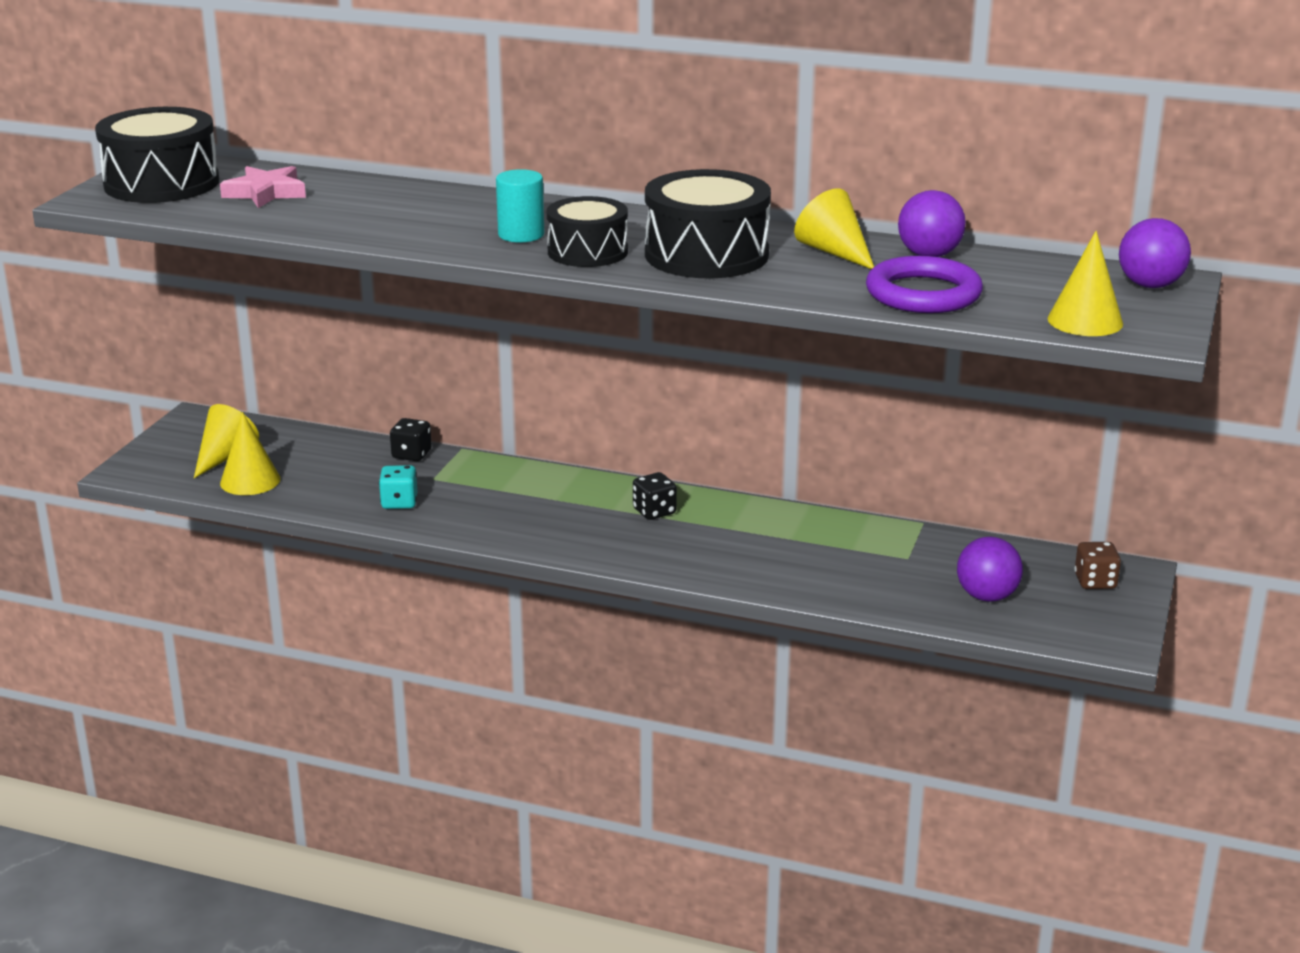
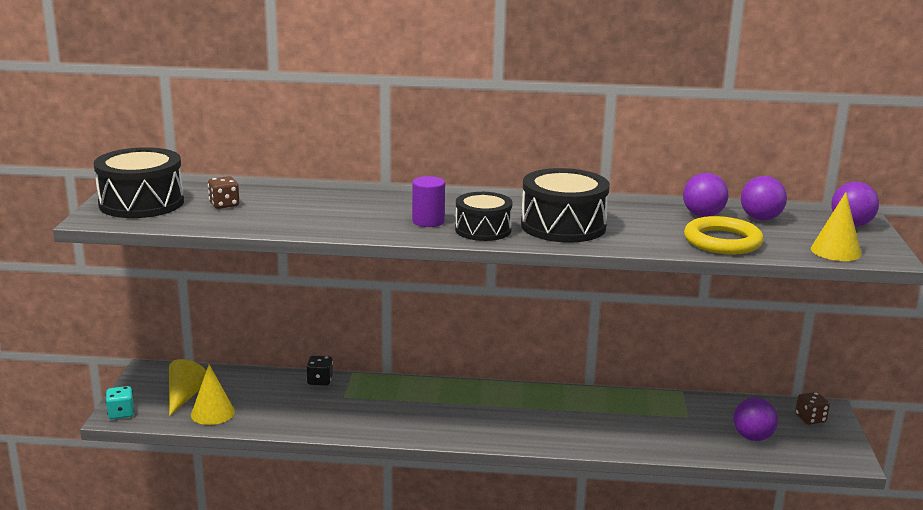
camera: 15 degrees left, 5 degrees down
pink star [220,166,306,208] -> brown dice [208,176,239,209]
turquoise dice [379,465,418,509] -> turquoise dice moved to [106,386,134,419]
turquoise cylinder [496,169,544,242] -> purple cylinder [412,176,445,227]
black dice [633,472,677,520] -> none
yellow cone [794,189,874,269] -> none
purple ring [866,256,983,313] -> yellow ring [684,216,763,254]
none -> purple ball [741,176,787,221]

